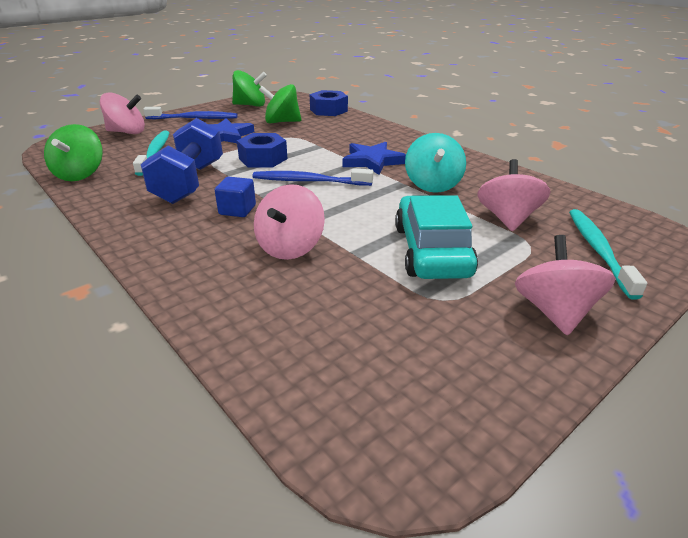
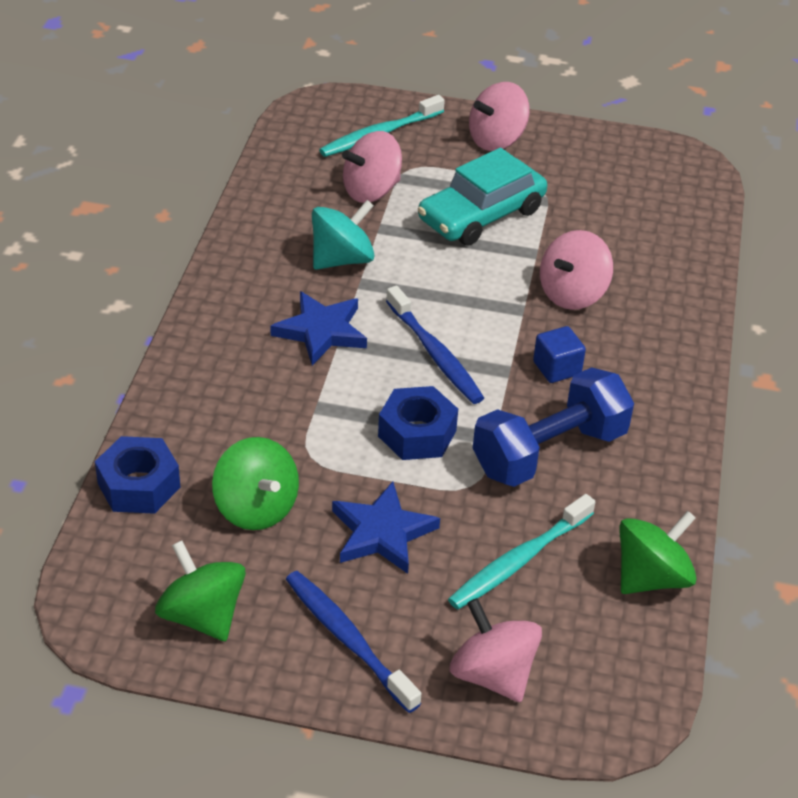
camera: 130 degrees left, 10 degrees up
pink spinning top [254,184,325,260] -> pink spinning top turned 150 degrees clockwise [540,230,613,310]

